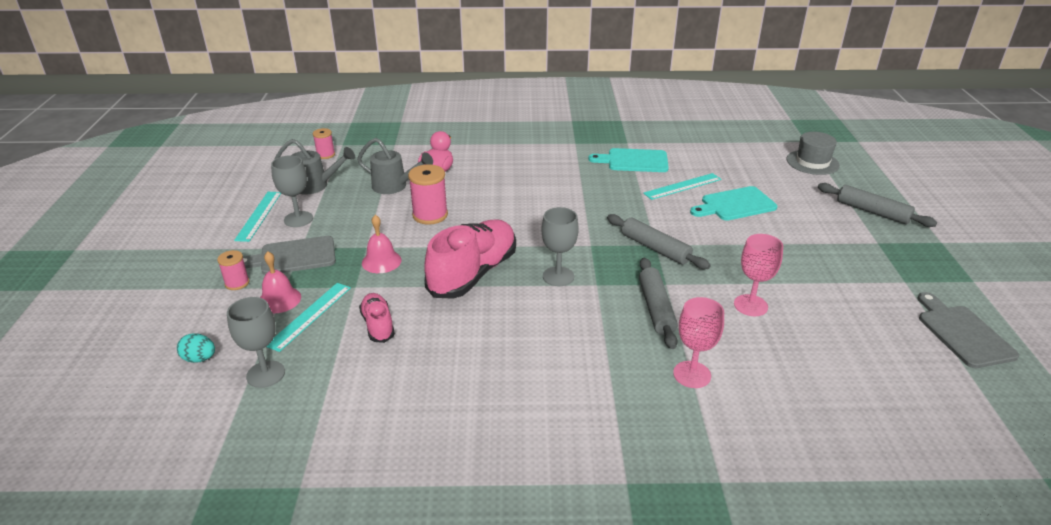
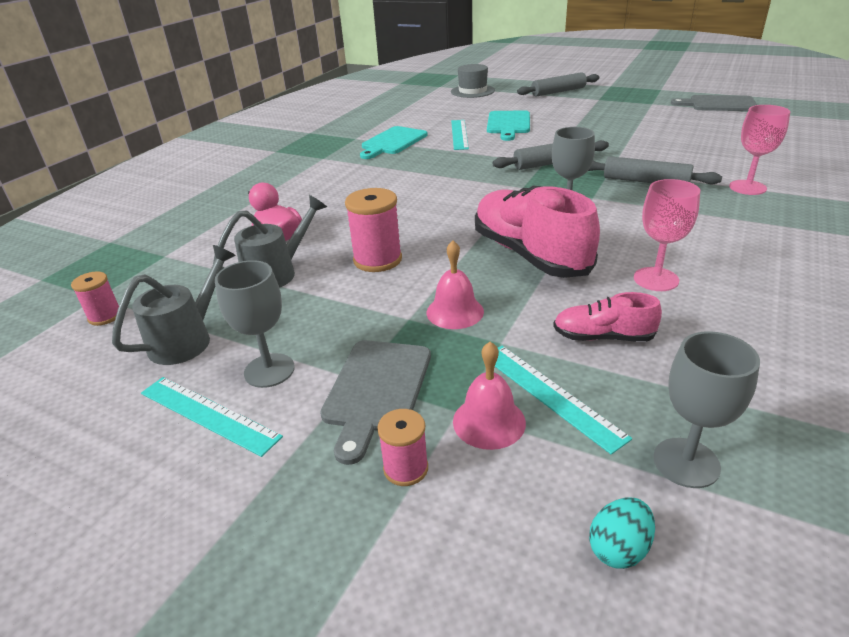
camera: 60 degrees left, 0 degrees up
pink goblet [734,234,783,316] -> pink goblet moved to [634,179,700,291]

